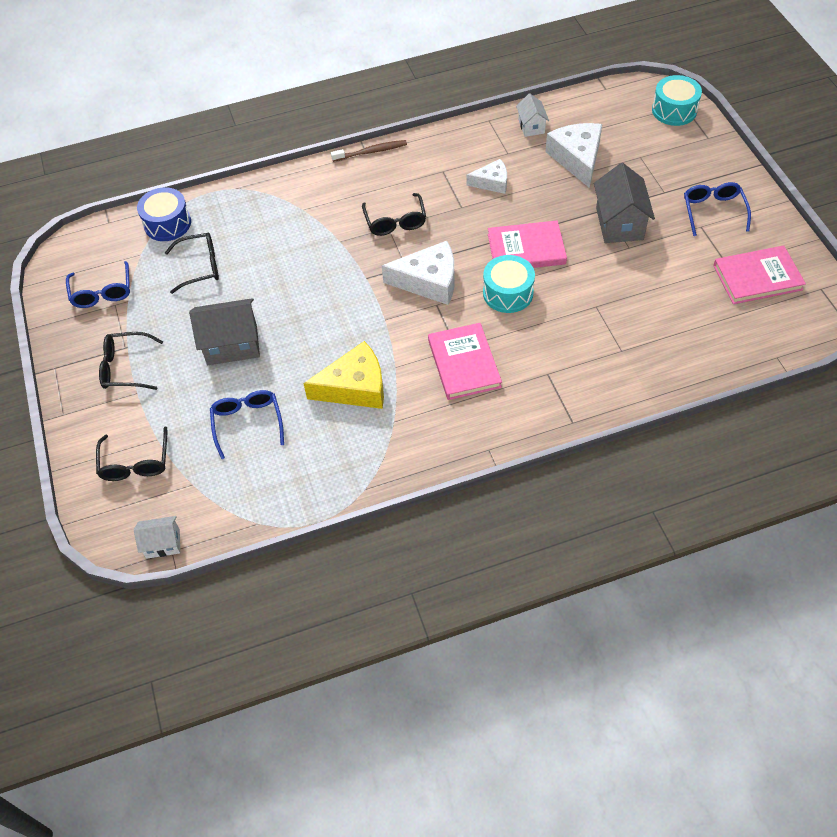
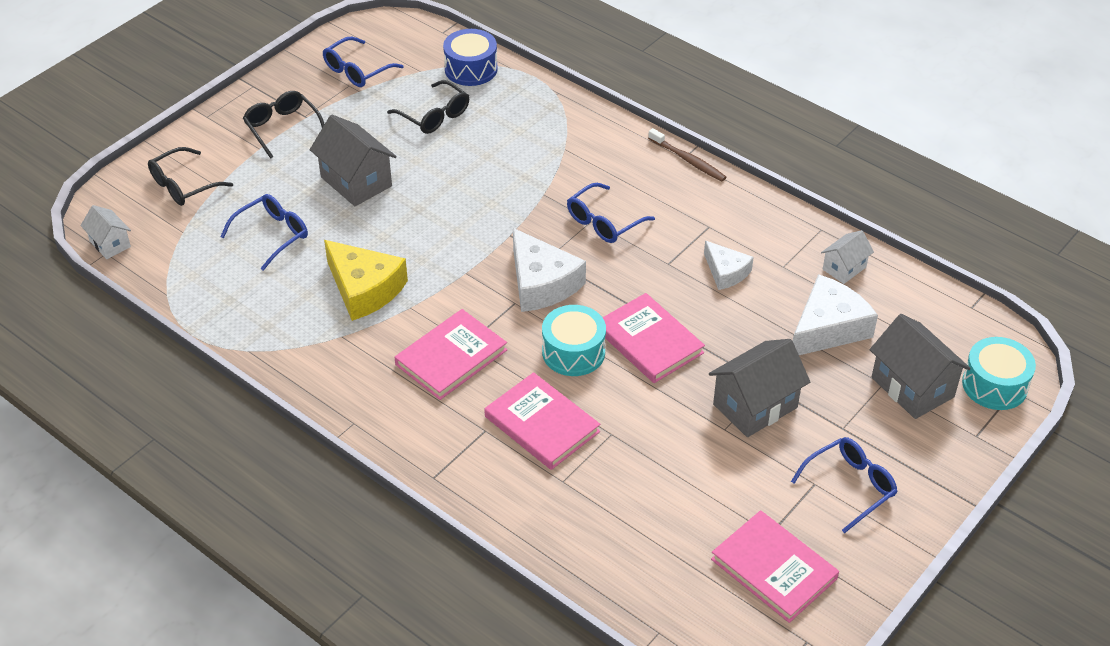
camera: 55 degrees right, 10 degrees down
black glasses [362,193,426,236] -> blue glasses [567,183,655,243]
none -> pink book [484,372,600,470]
none -> grey house [870,314,971,419]

